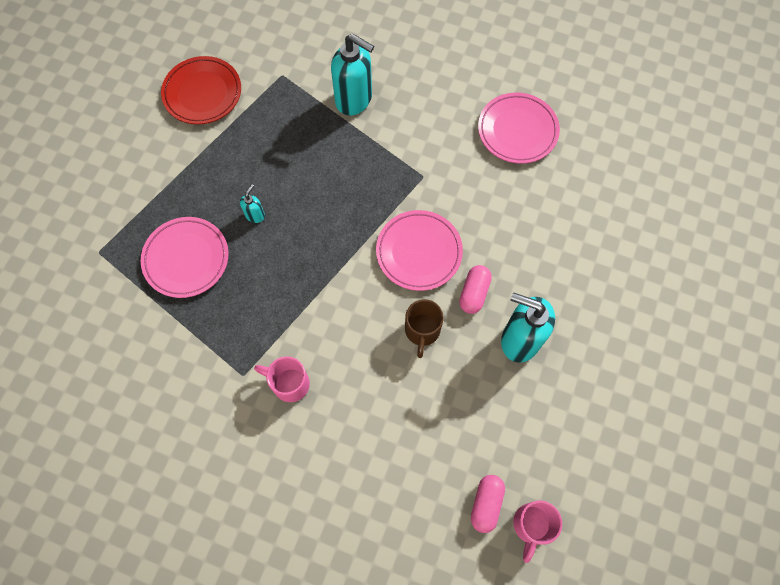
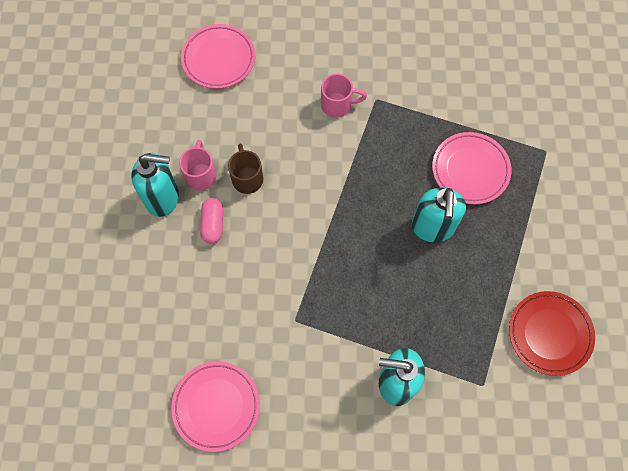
camera: 160 degrees right, 0 degrees up
turquoise soap dispenser [240,184,265,223] -> turquoise soap dispenser [412,188,466,242], size x2.21
pink plate [376,210,463,291] -> pink plate moved to [181,24,255,89]
pink capsule [471,475,505,533] -> none
pink mug [513,501,562,563] -> pink mug moved to [179,140,217,191]

